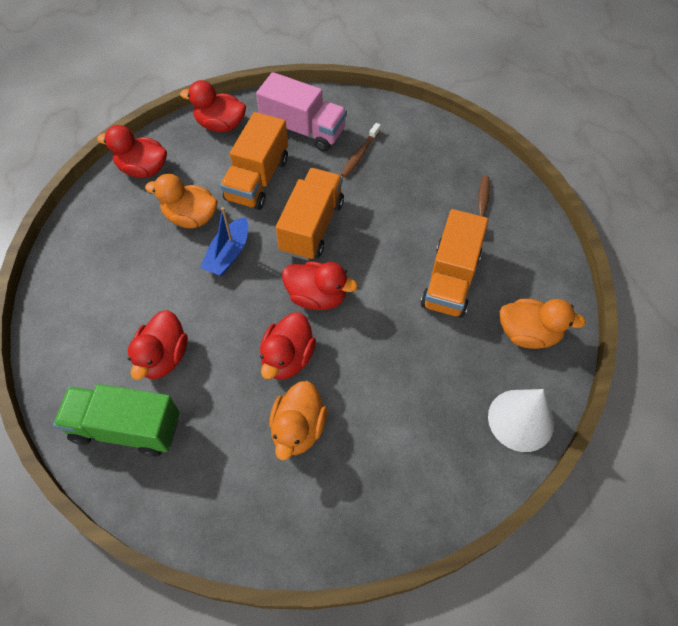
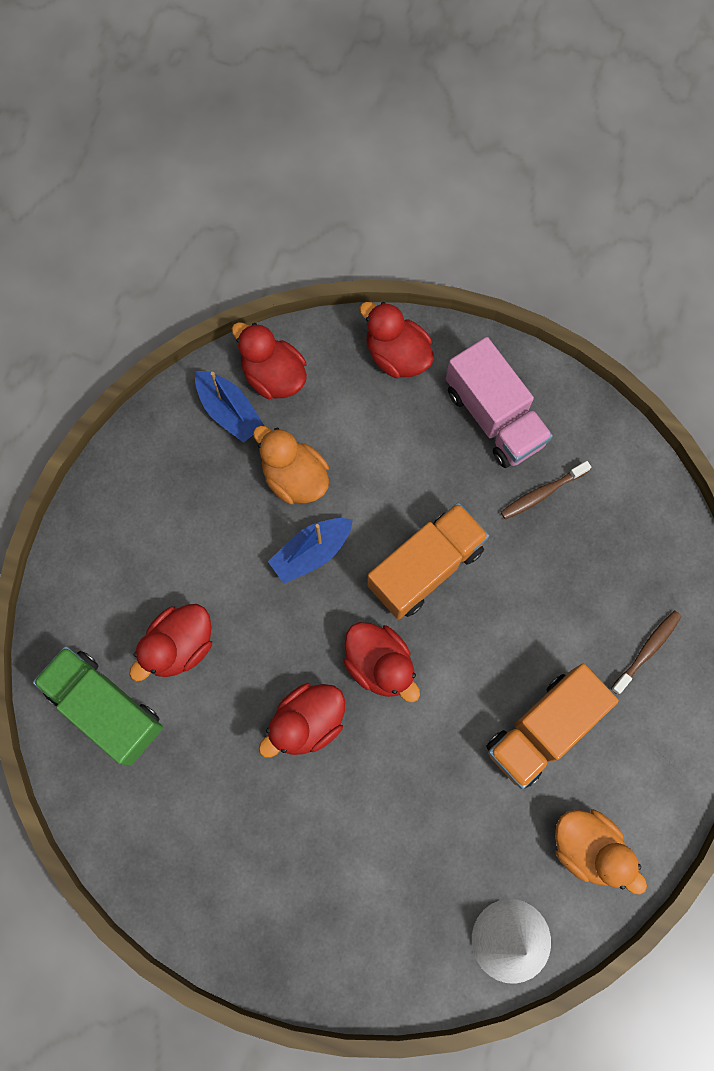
camera: 30 degrees right, 15 degrees up
orange truck [220,112,288,210] -> none
orange duck [269,381,327,460] -> none
none -> blue boat [195,371,264,443]

